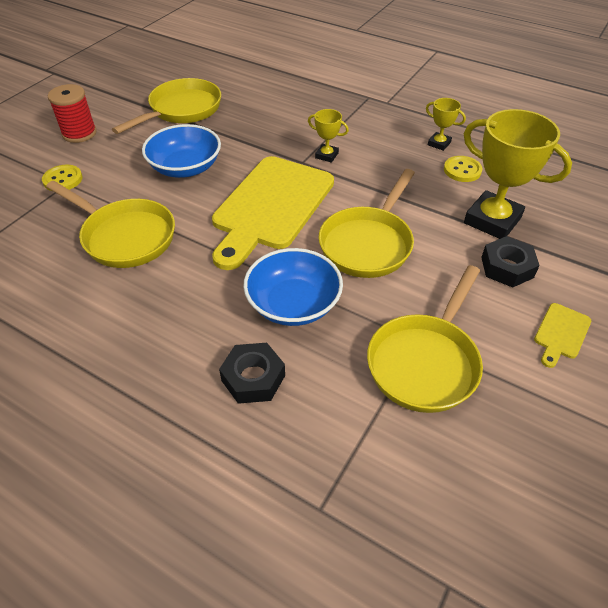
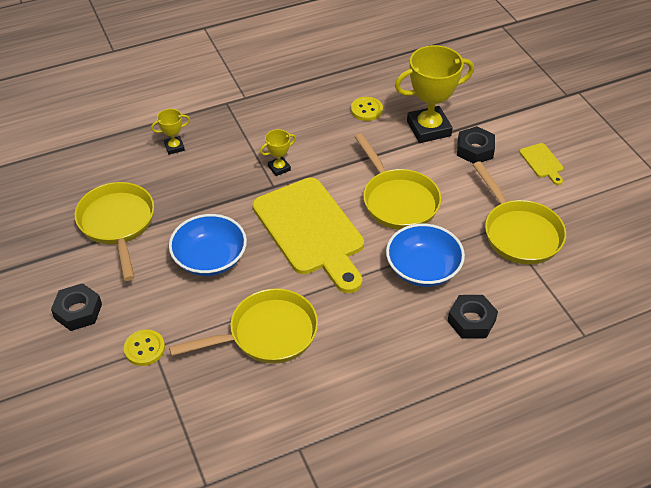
camera: 55 degrees left, 0 degrees up
red spool [48,84,97,143] -> black nut [51,283,102,331]
yellow trophy [426,98,466,151] -> yellow trophy moved to [151,109,190,155]

